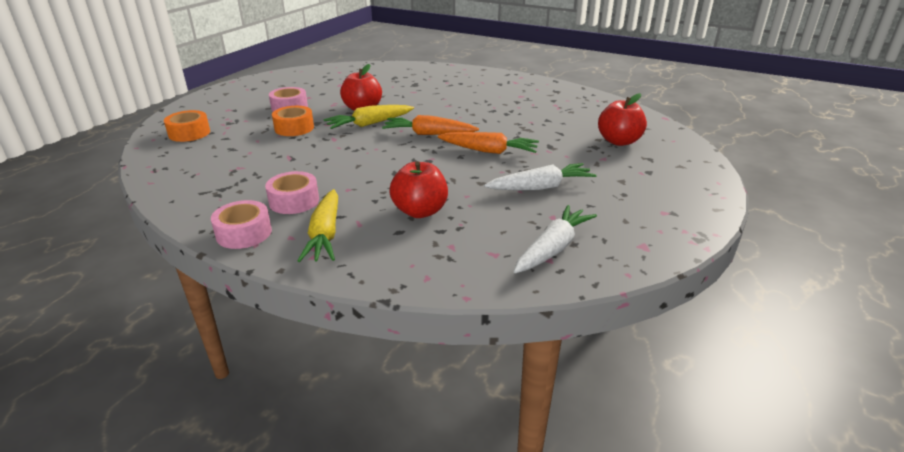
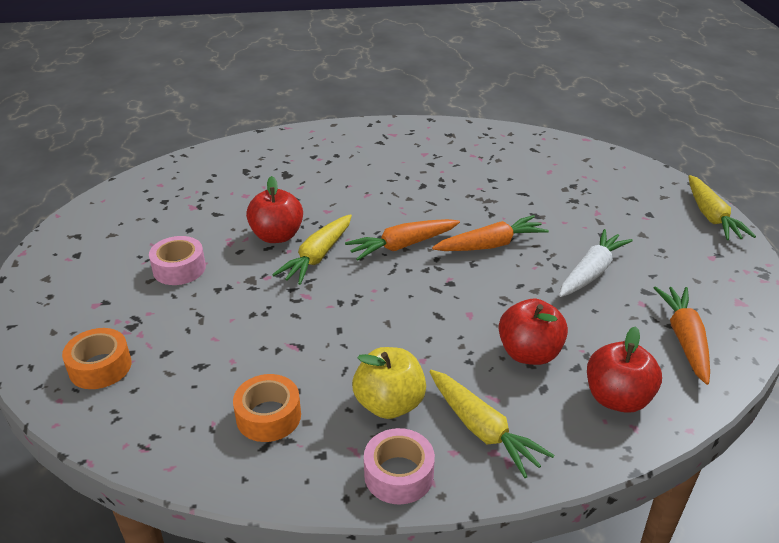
camera: 35 degrees left, 5 degrees up
pink tape [265,171,319,214] -> yellow apple [352,347,426,419]
orange tape [272,106,314,136] -> orange tape moved to [233,374,301,442]
white carrot [514,205,597,273] -> orange carrot [654,286,710,385]
red apple [598,93,647,146] -> red apple moved to [587,326,662,413]
none -> yellow carrot [688,175,756,240]

